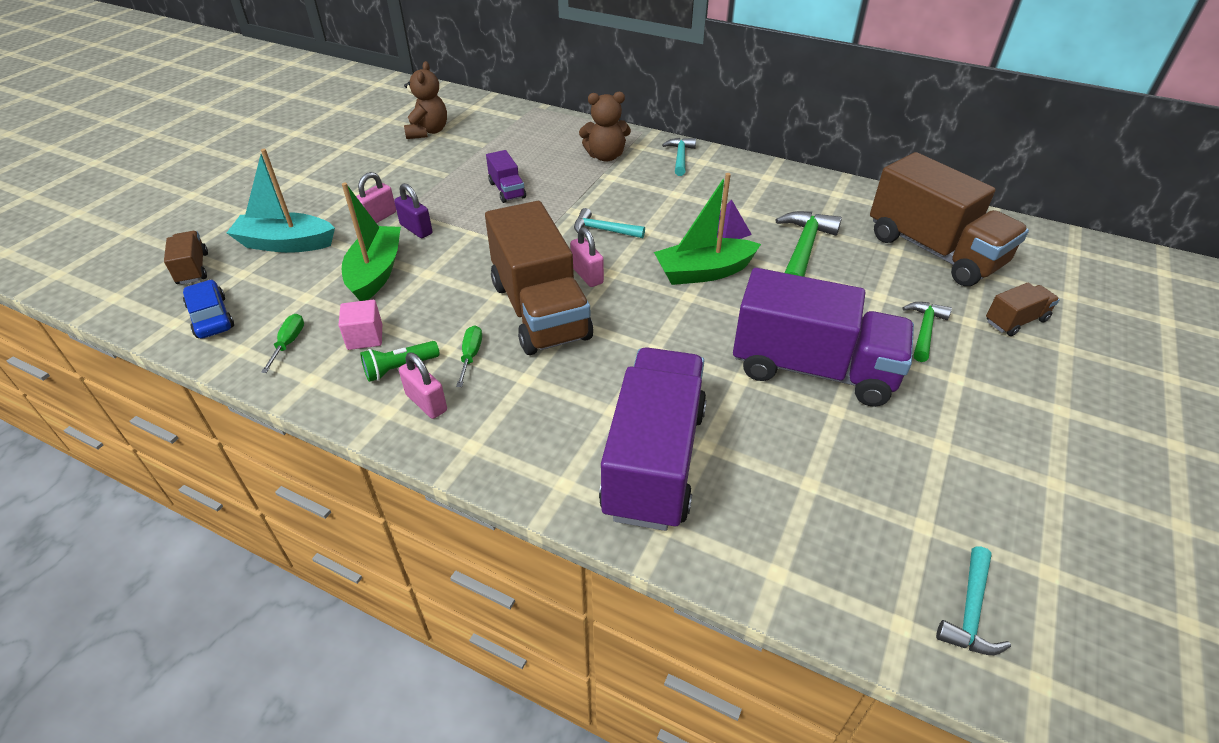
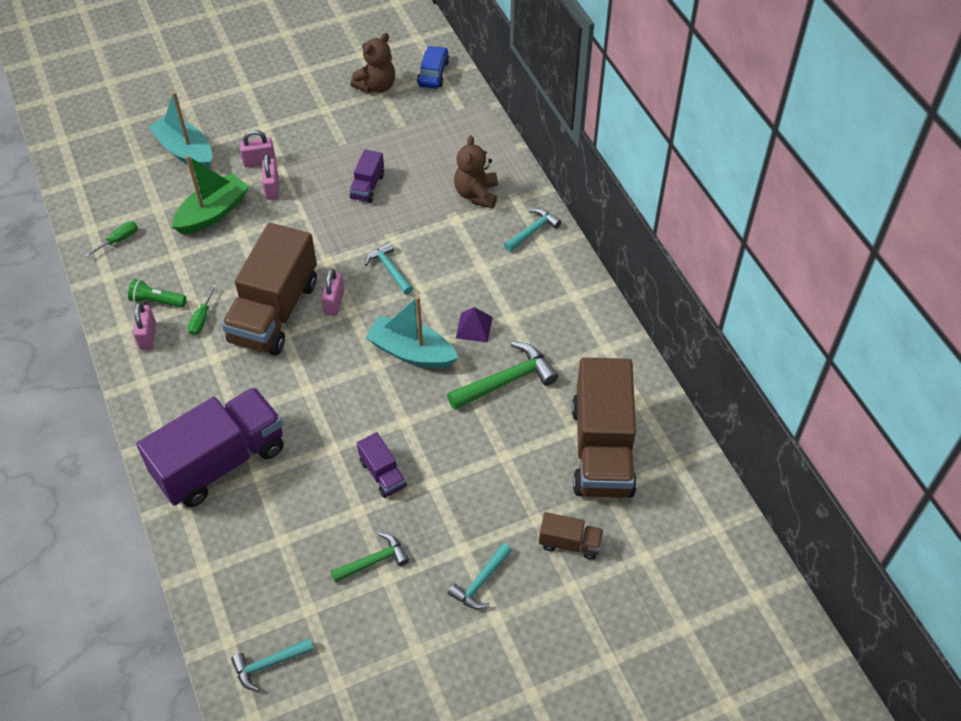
camera: 40 degrees right, 10 degrees up
brown truck [164,231,208,285] -> none
blue car [183,280,234,339] -> blue car moved to [417,46,449,89]
pink cube [338,300,382,350] -> none
purple padlock [394,183,432,238] -> pink padlock [262,154,279,200]
green screwdriver [456,325,482,387] -> green screwdriver turned 150 degrees clockwise [188,284,217,335]
brown teddy bear [579,92,631,162] -> brown teddy bear turned 60 degrees clockwise [454,135,498,209]
green boat [654,173,761,285] -> turquoise boat [365,296,458,368]
purple truck [733,268,914,407] -> purple truck [357,432,407,498], size x0.45
green hammer [902,302,952,362] -> green hammer moved to [331,533,409,583]
none -> turquoise hammer [448,543,512,609]

